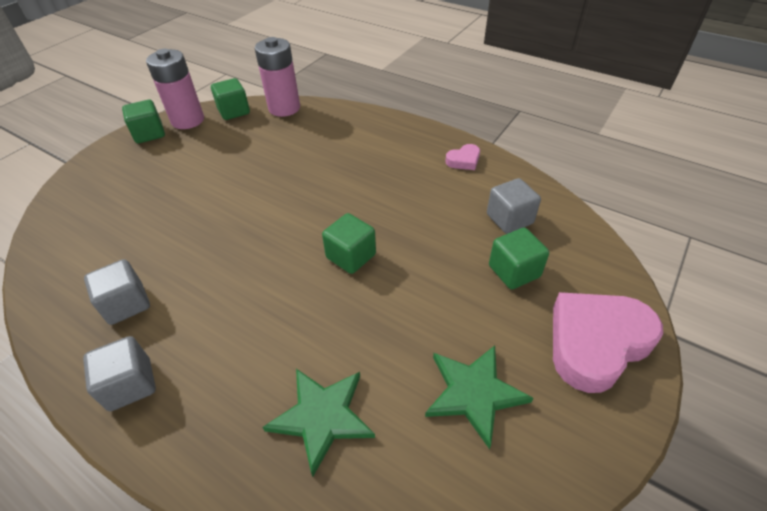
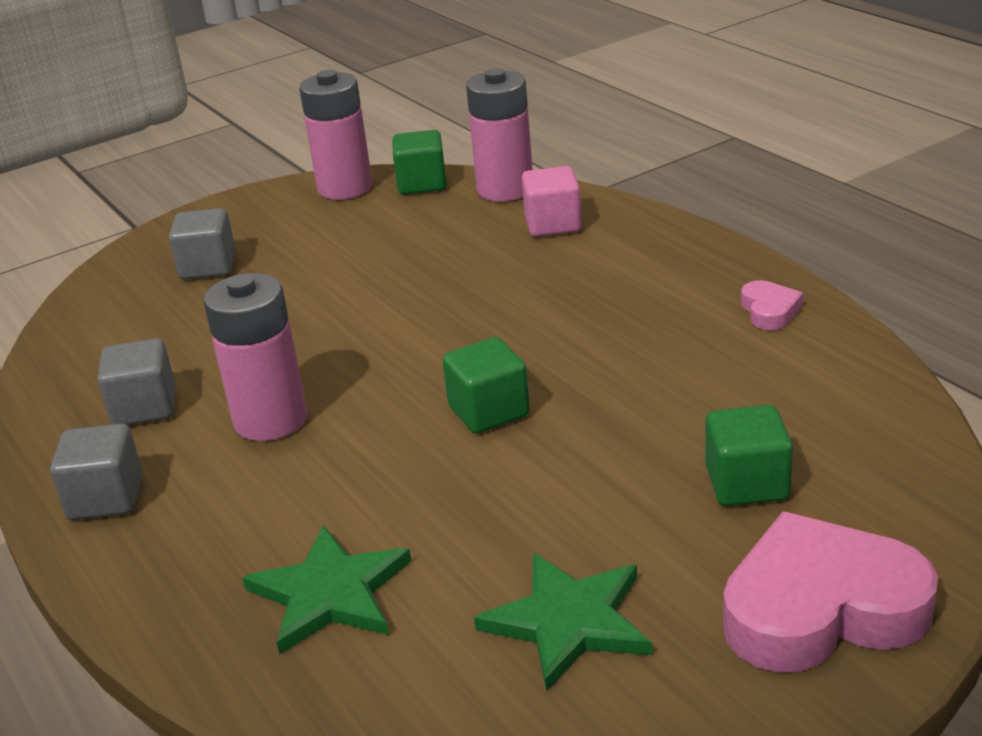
camera: 25 degrees right, 15 degrees down
green cube [122,100,165,143] -> none
pink heart [446,144,480,170] -> pink heart turned 90 degrees counterclockwise [741,280,803,330]
grey cube [487,178,541,234] -> grey cube moved to [169,208,236,280]
none -> pink battery [203,273,307,441]
none -> pink cube [522,166,582,237]

